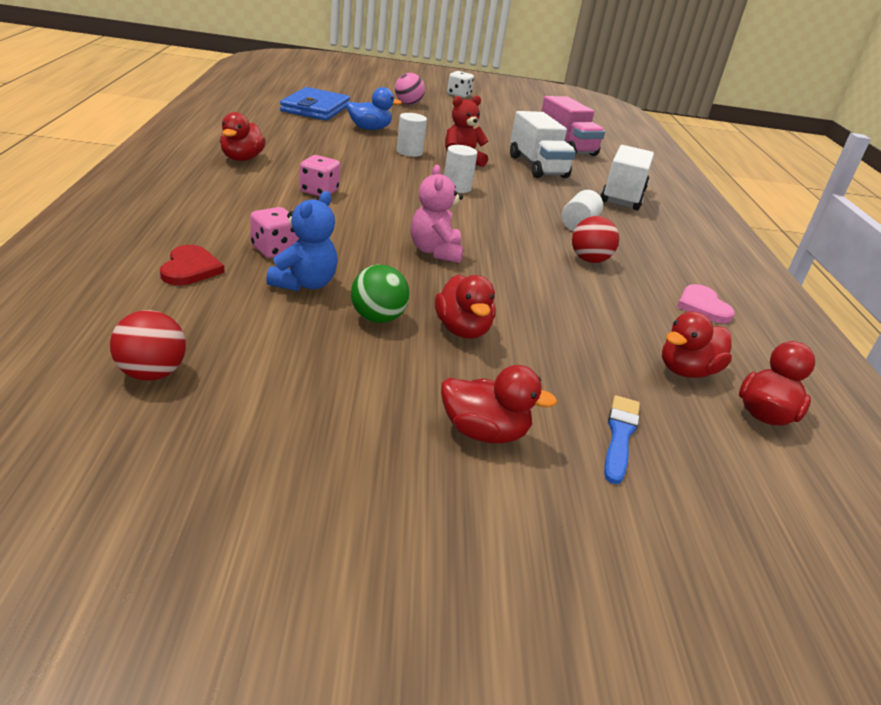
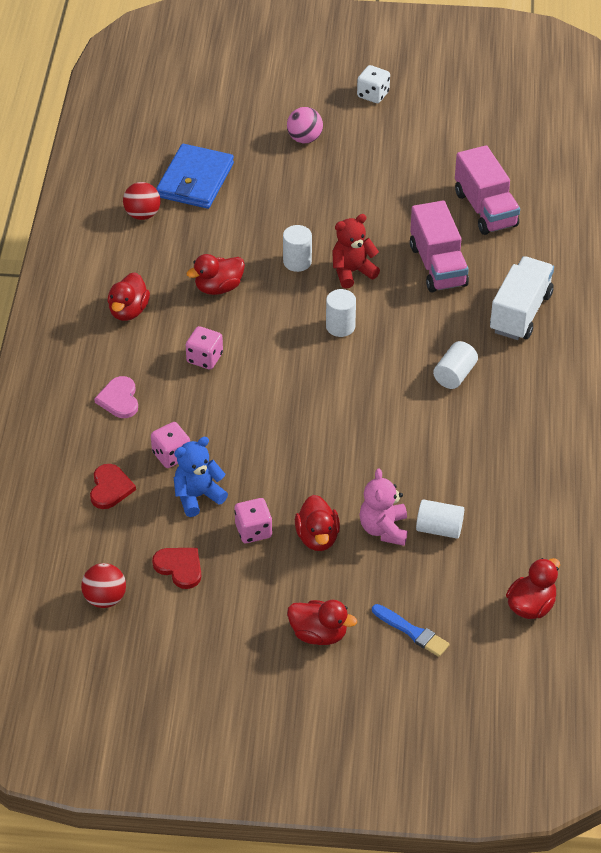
camera: 10 degrees right, 15 degrees up
blue teddy bear [266,191,338,291] -> blue teddy bear turned 150 degrees counterclockwise [174,437,228,517]
blue duck [346,87,402,130] -> none
green ball [351,265,410,323] -> pink dice [234,498,272,543]
pink teddy bear [411,165,464,263] -> pink teddy bear moved to [359,469,408,546]
white truck [510,111,576,178] -> pink truck [410,201,469,292]
red ball [572,216,619,263] -> red ball moved to [123,182,161,220]
blue brush [604,395,640,484] -> blue brush turned 105 degrees clockwise [372,604,450,657]
red duck [662,311,732,378] -> red duck moved to [186,254,245,295]
pink heart [677,284,735,323] -> pink heart moved to [94,376,138,418]
none -> red heart [152,548,201,589]
none -> white cylinder [416,499,464,539]

